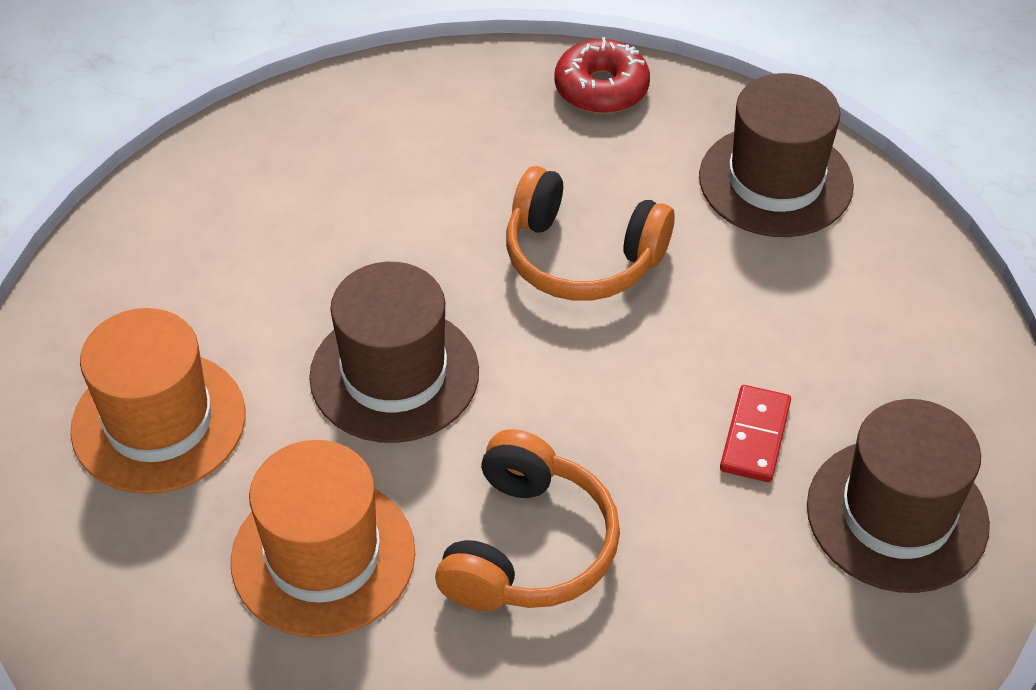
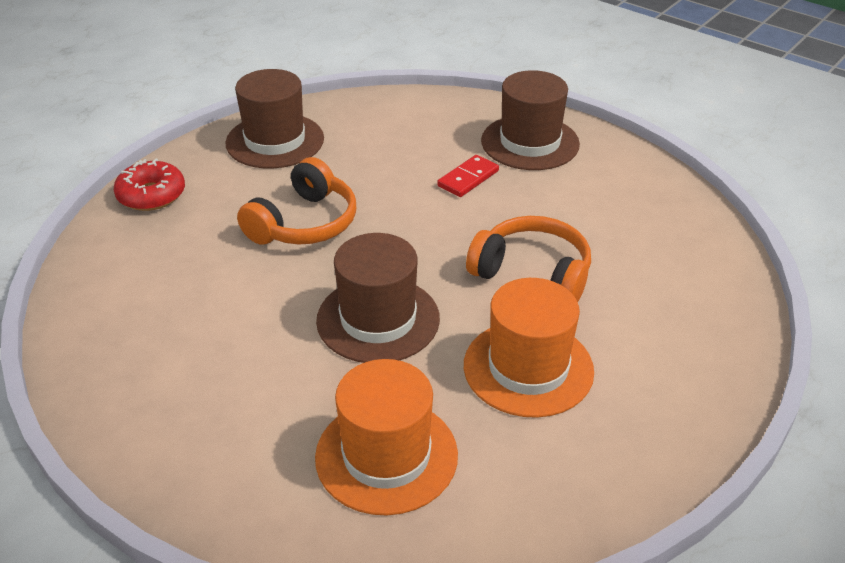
camera: 80 degrees left, 10 degrees down
red domino [720,385,791,482] -> red domino turned 75 degrees counterclockwise [437,155,499,197]

